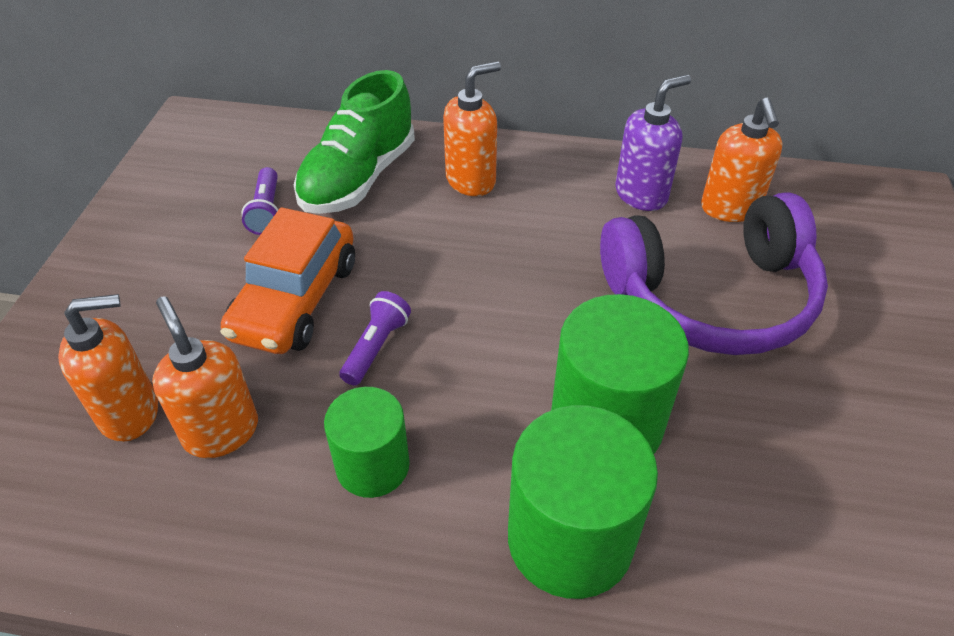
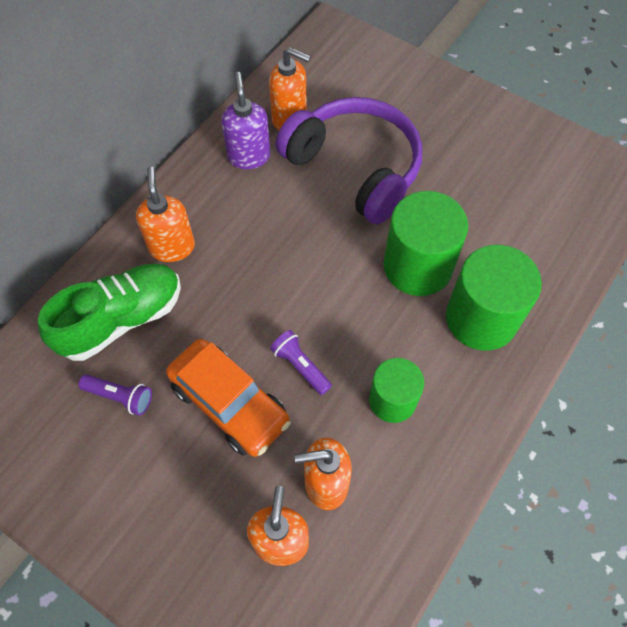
camera: 65 degrees left, 15 degrees up
green shoe [294,70,415,214] -> green shoe turned 90 degrees counterclockwise [38,263,181,361]
purple headphones [600,192,828,355] -> purple headphones turned 60 degrees counterclockwise [276,97,422,224]

